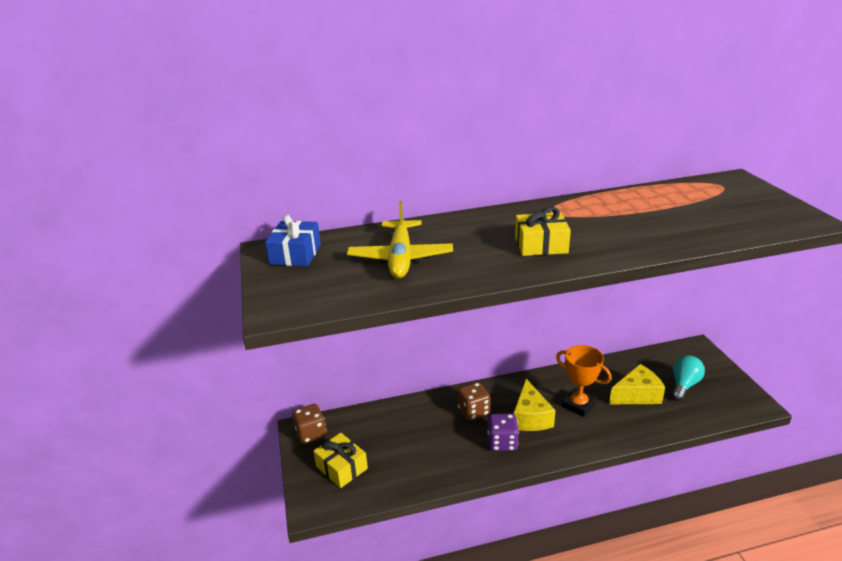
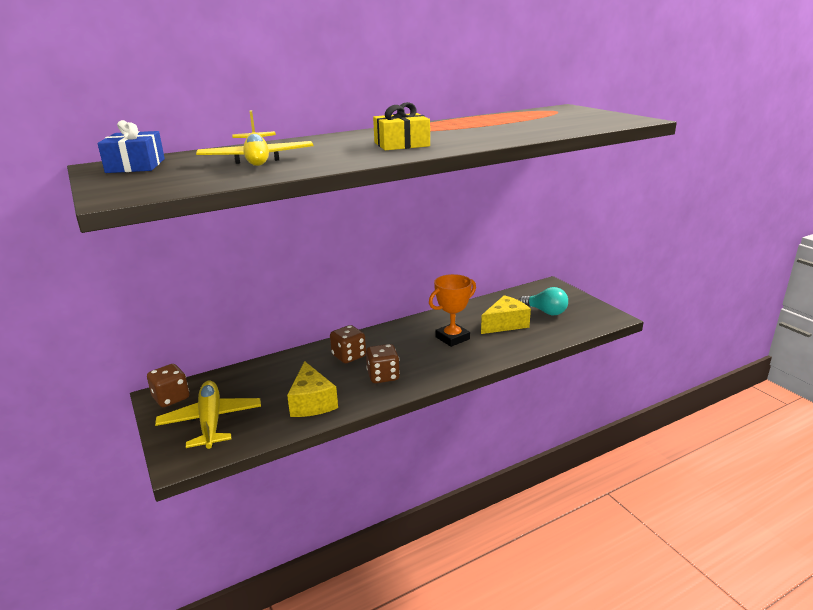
camera: 15 degrees left, 5 degrees down
yellow gift [313,433,368,488] -> yellow plane [155,381,261,449]
purple dice [487,414,519,451] -> brown dice [366,344,400,383]
yellow cheese [514,379,556,431] -> yellow cheese moved to [287,361,338,417]
orange trophy [556,345,612,417] -> orange trophy turned 60 degrees counterclockwise [429,274,476,347]
turquoise light bulb [672,355,705,401] -> turquoise light bulb turned 105 degrees clockwise [519,287,568,315]

